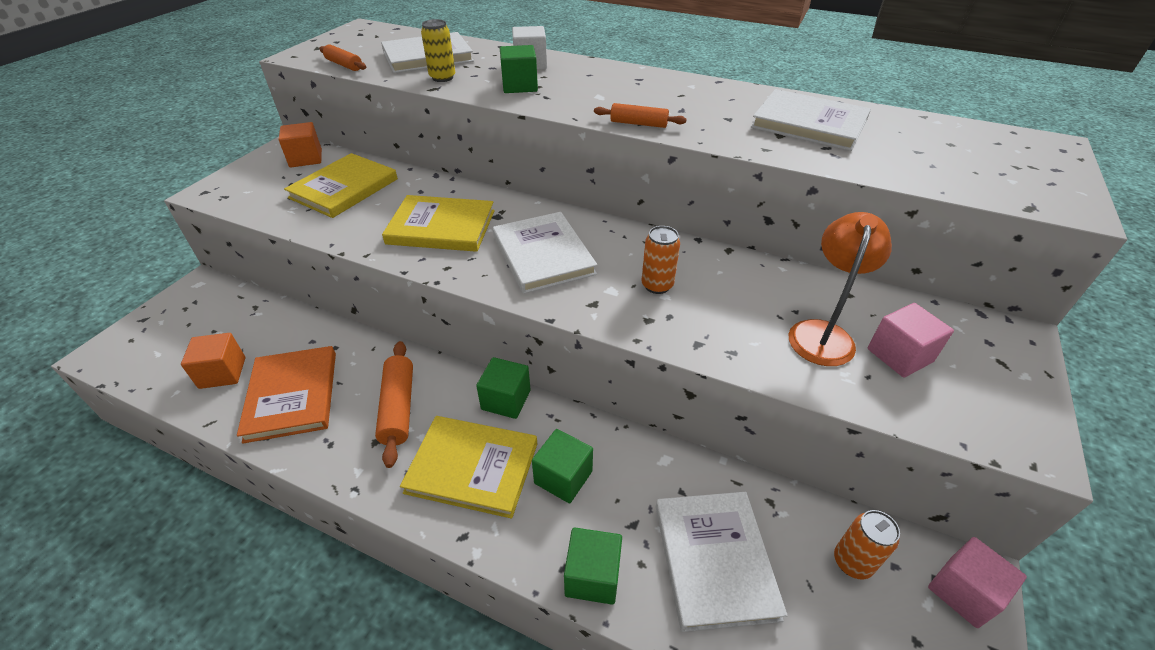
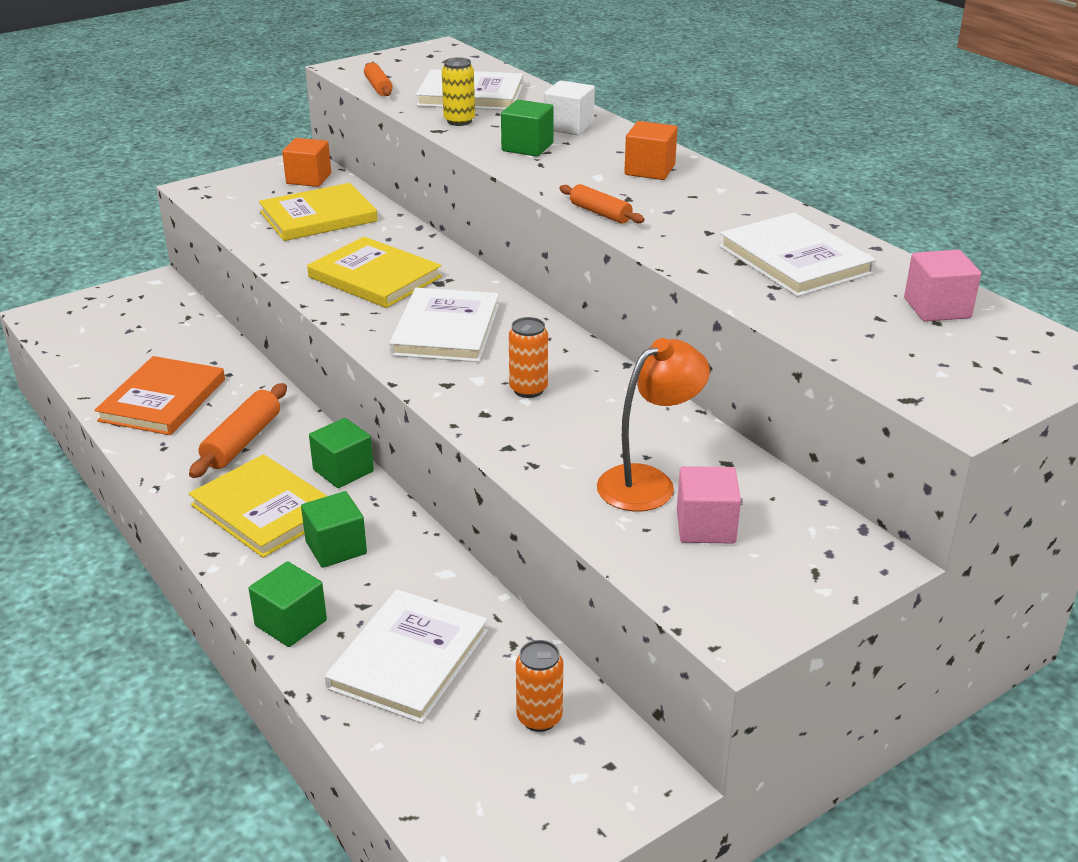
camera: 30 degrees right, 10 degrees down
orange cube [181,333,245,389] -> orange cube moved to [624,121,678,180]
pink cube [928,537,1027,628] -> pink cube moved to [904,250,981,322]

